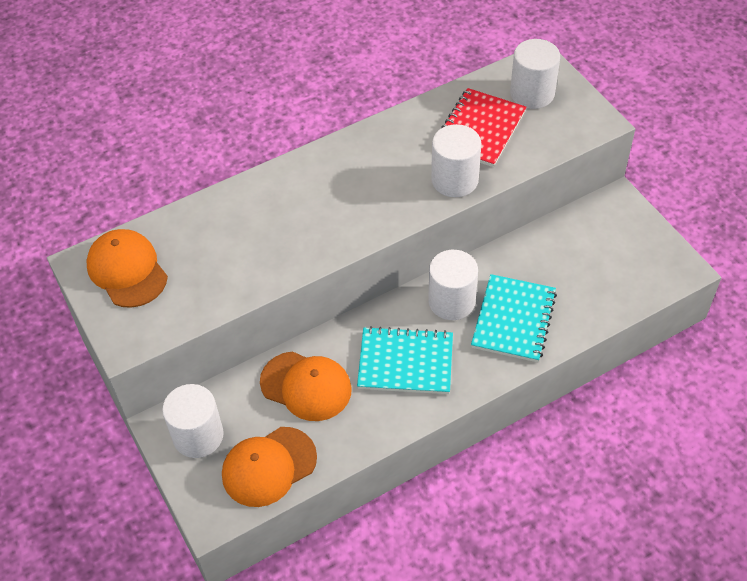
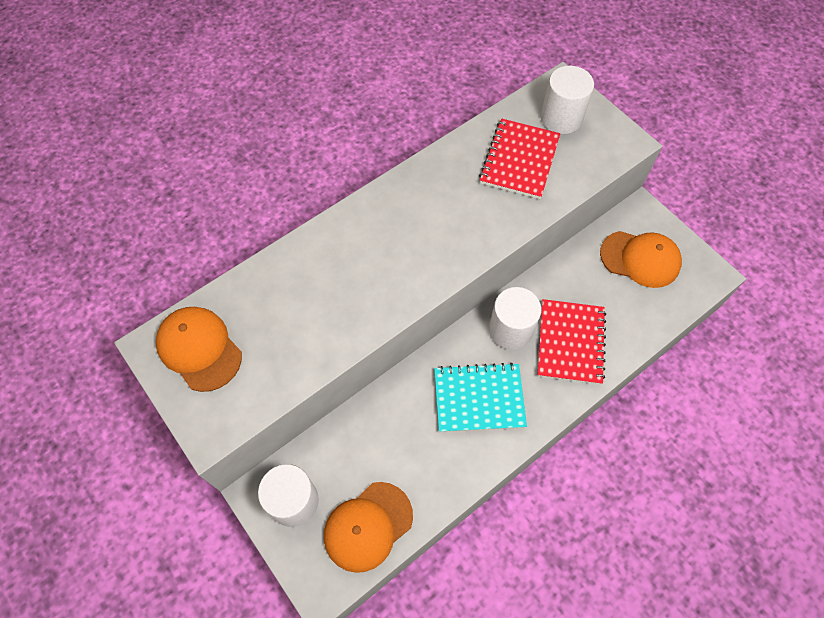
camera: 10 degrees left, 10 degrees up
orange cap [260,351,352,421] -> orange cap moved to [600,231,682,288]
white cylinder [431,124,481,197] -> none
turquoise notebook [471,274,557,362] -> red notebook [537,299,606,385]

